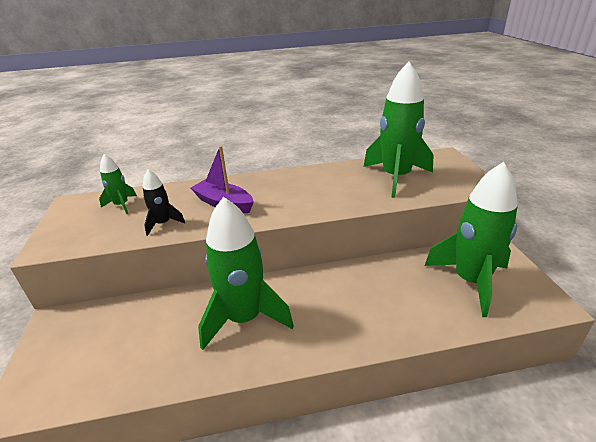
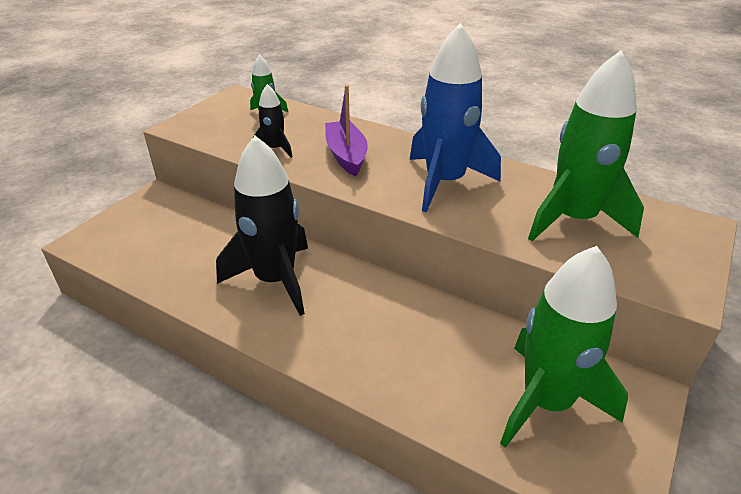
camera: 40 degrees right, 5 degrees up
green rocket [198,197,294,350] -> black rocket [216,136,308,316]
none -> blue rocket [410,23,501,212]

